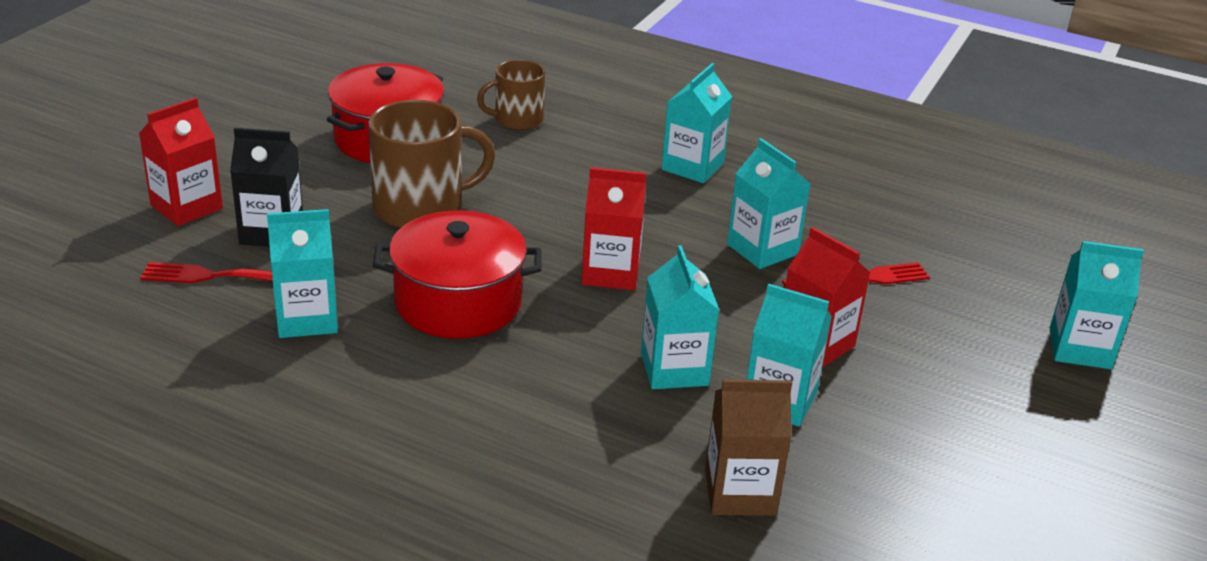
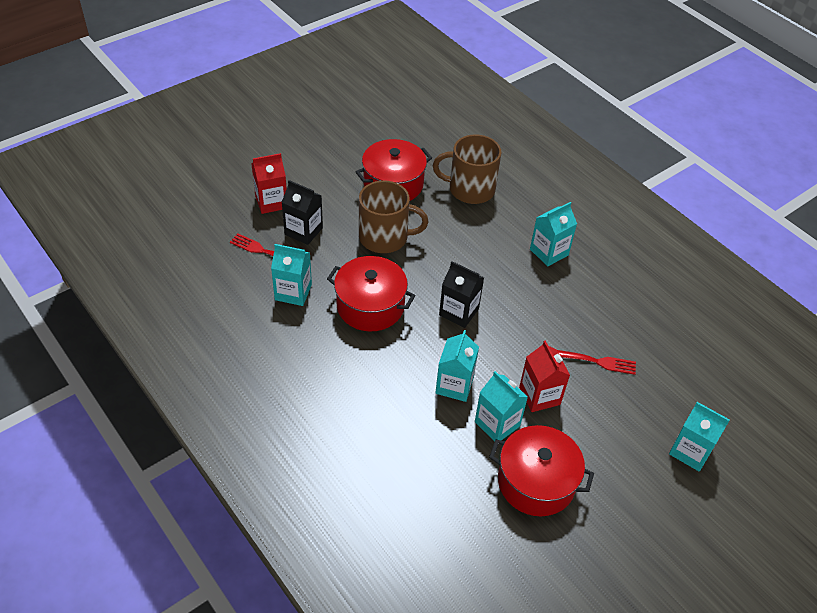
camera: 25 degrees right, 15 degrees up
brown mug [477,60,545,130] -> brown mug [433,135,501,204], size x1.63
red carton [582,167,646,290] -> black carton [439,261,484,328]
brown carton [705,379,792,516] -> none
turquoise carton [727,138,810,269] -> none
none -> red pot [489,425,594,516]

